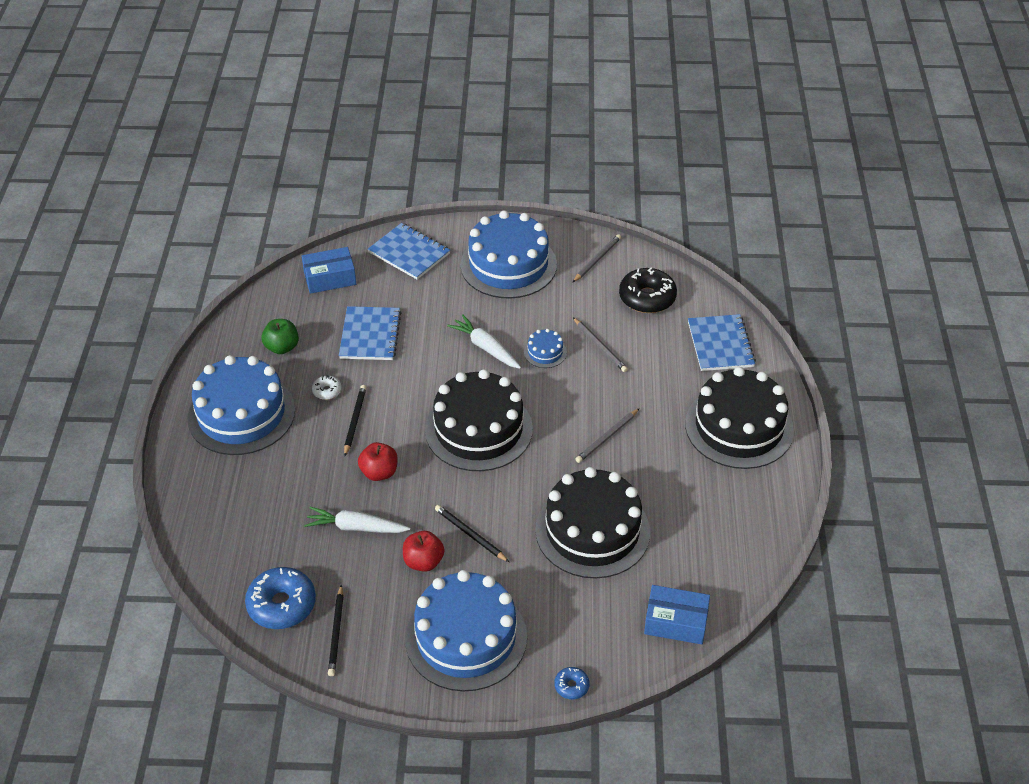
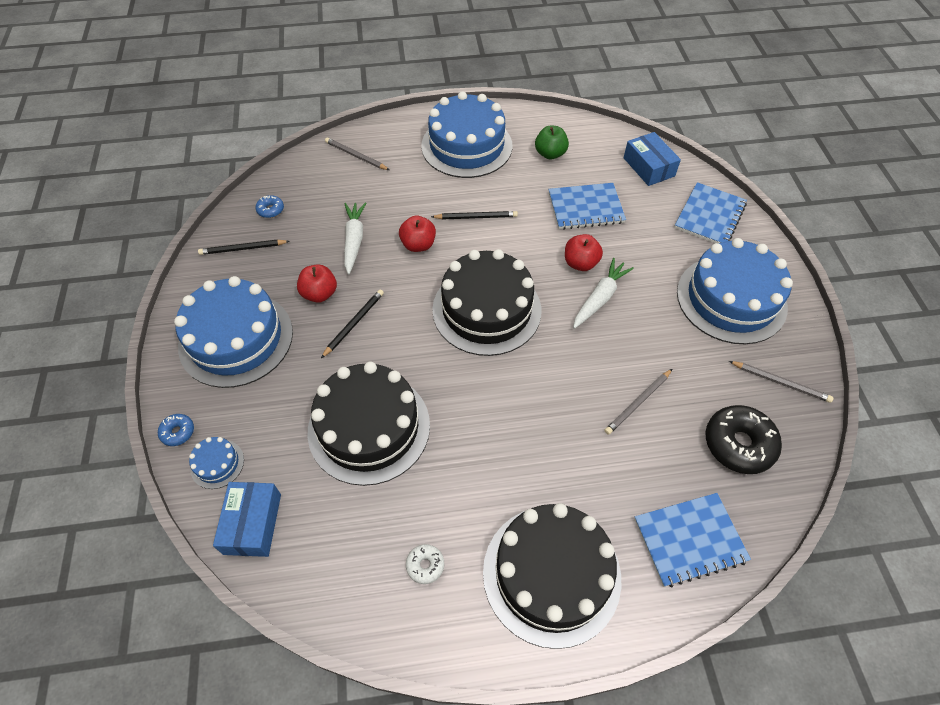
camera: 80 degrees right, 10 degrees up
blue donut [245,567,316,629] -> blue donut [255,195,284,218], size x0.48
white donut [312,375,342,400] -> white donut moved to [406,544,444,584]
blue cake [524,329,567,368] -> blue cake moved to [189,437,244,489]
grey pencil [575,409,639,463] -> grey pencil moved to [325,137,389,170]
none -> red apple [565,234,603,271]

